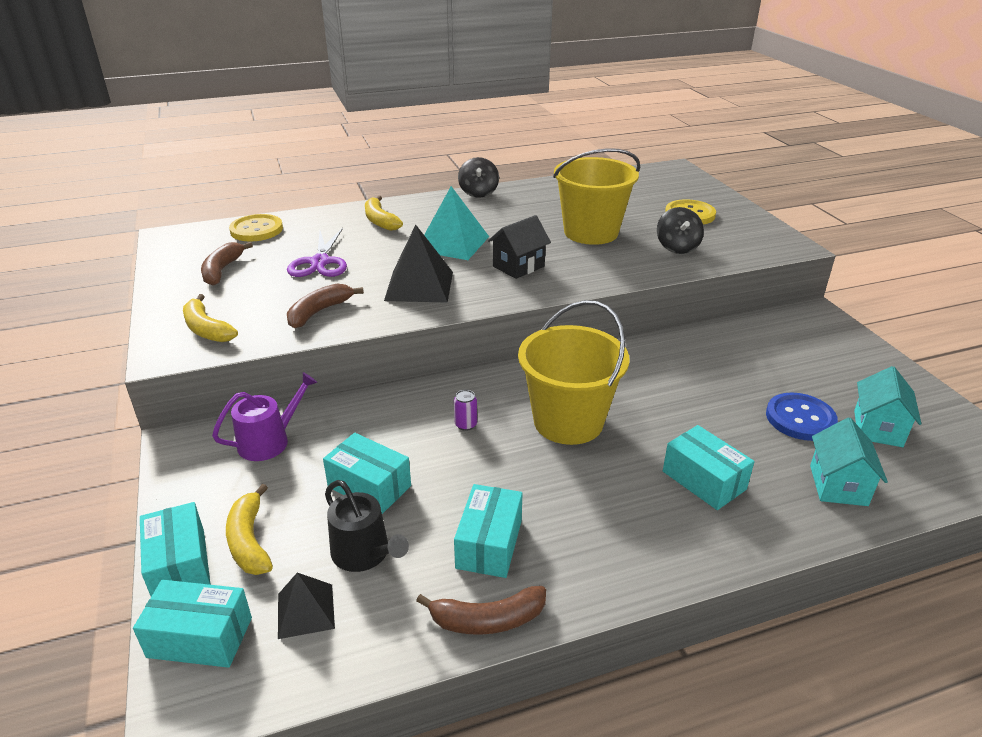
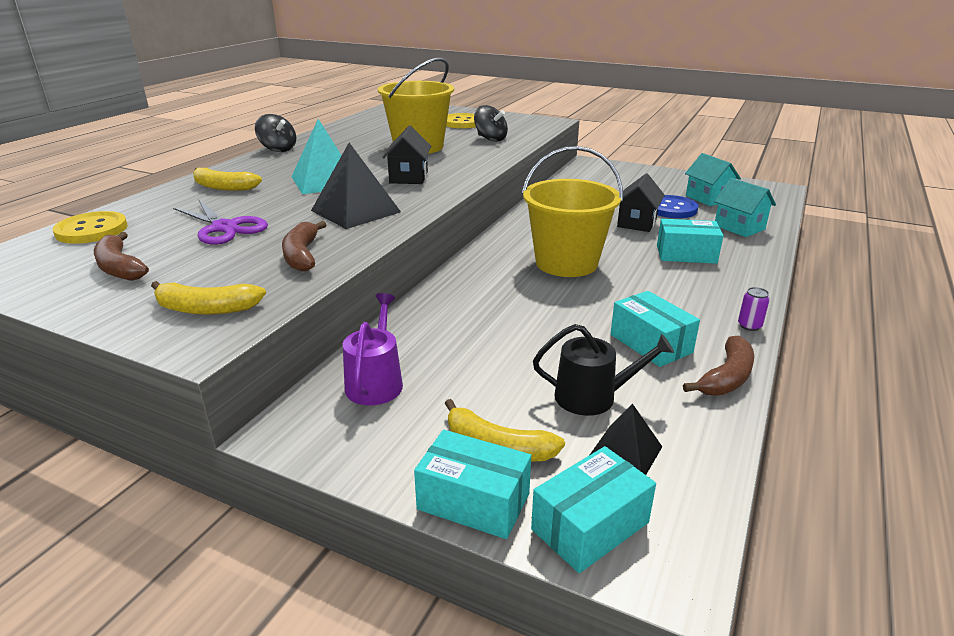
camera: 45 degrees left, 5 degrees down
turquoise box [323,433,411,514] -> none
purple can [454,390,477,431] -> purple can moved to [738,287,770,331]
none -> black house [617,173,665,232]

